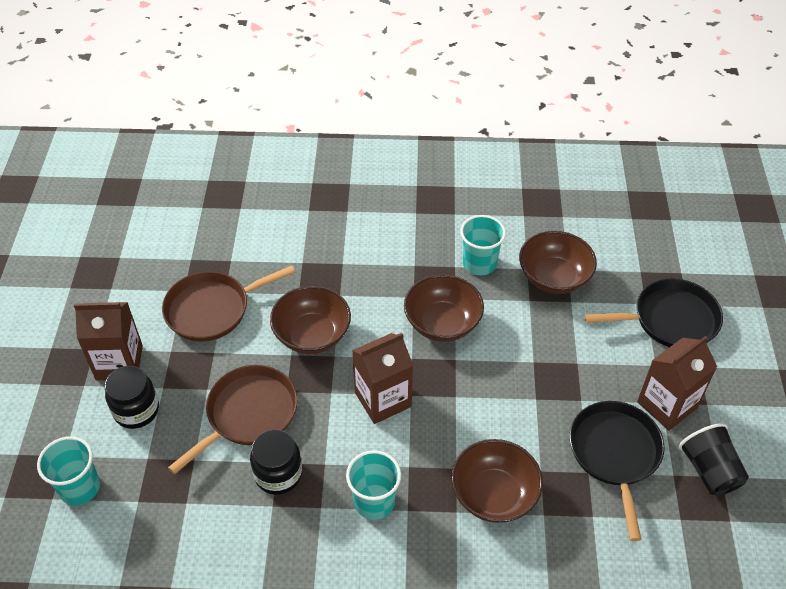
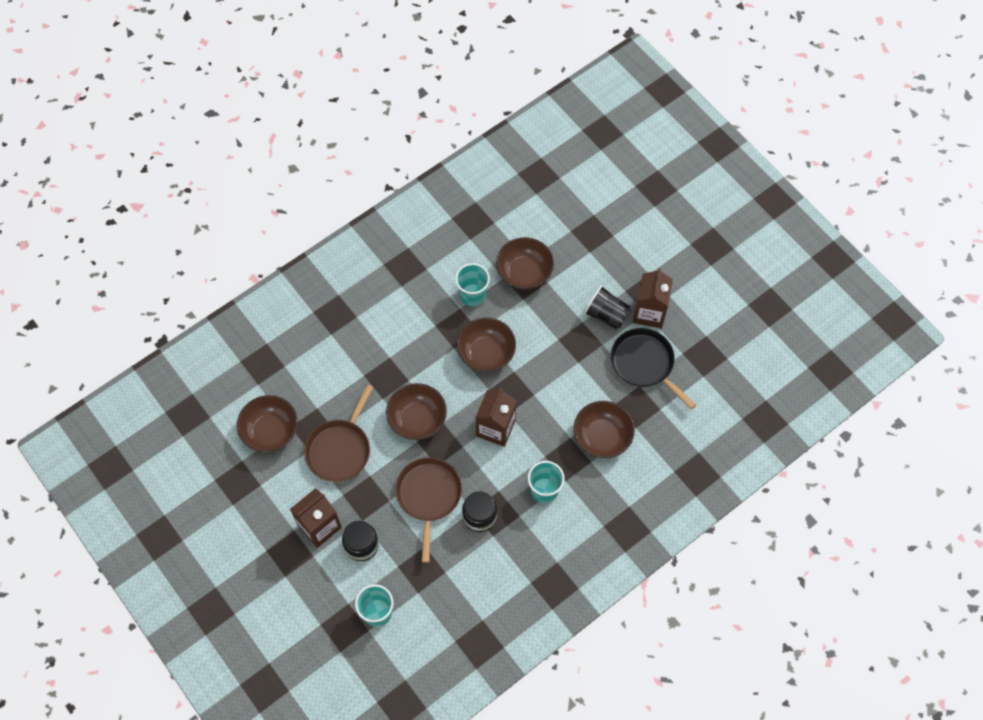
camera: 40 degrees left, 15 degrees up
black pan [584,279,723,347] -> none
black cup [679,423,749,496] -> black cup moved to [584,285,631,330]
none -> brown bowl [237,395,298,452]

